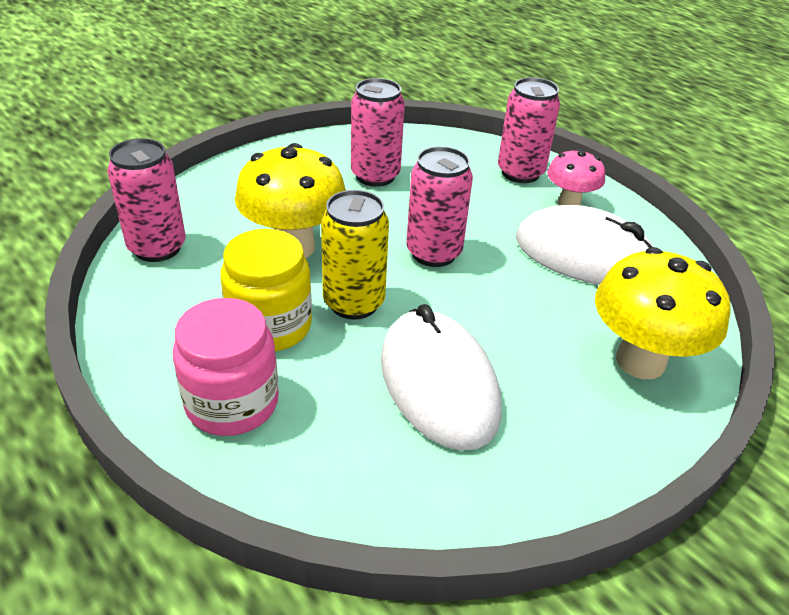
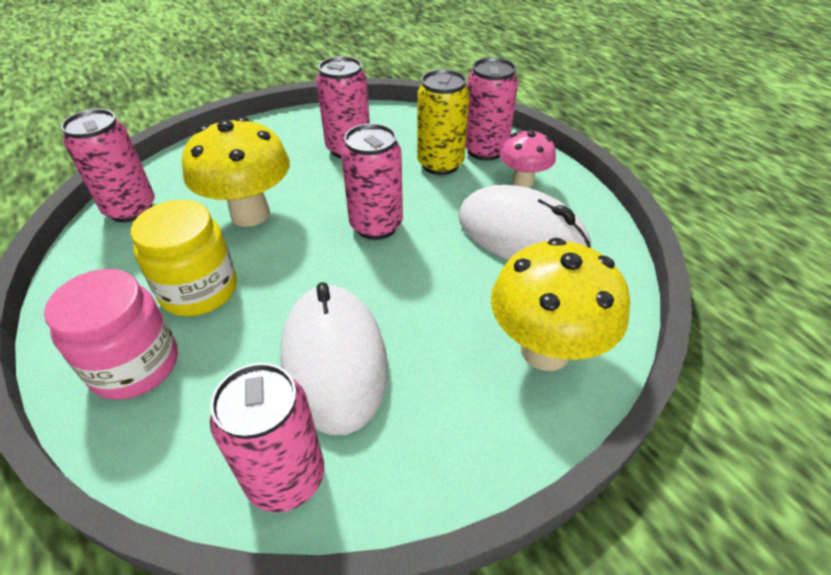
camera: 10 degrees right, 5 degrees up
yellow can [321,190,389,320] -> yellow can moved to [417,69,470,175]
none -> pink can [210,363,324,512]

